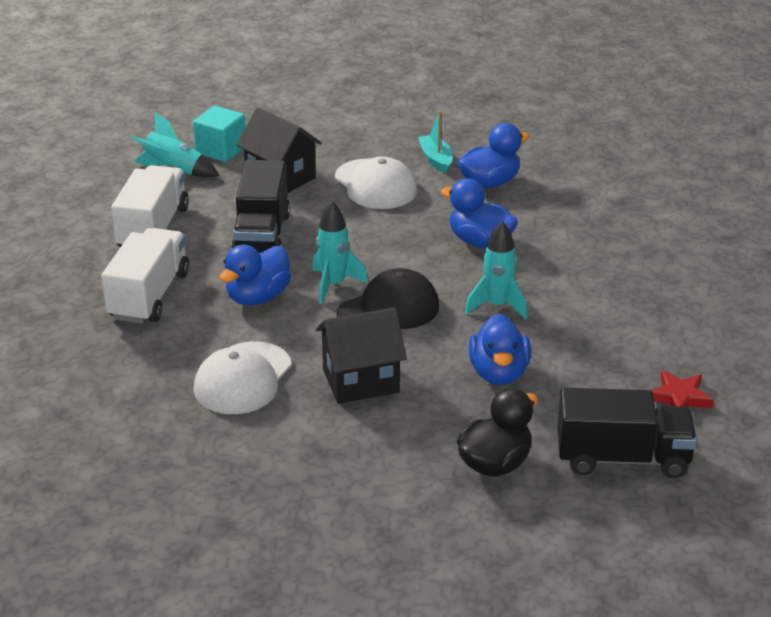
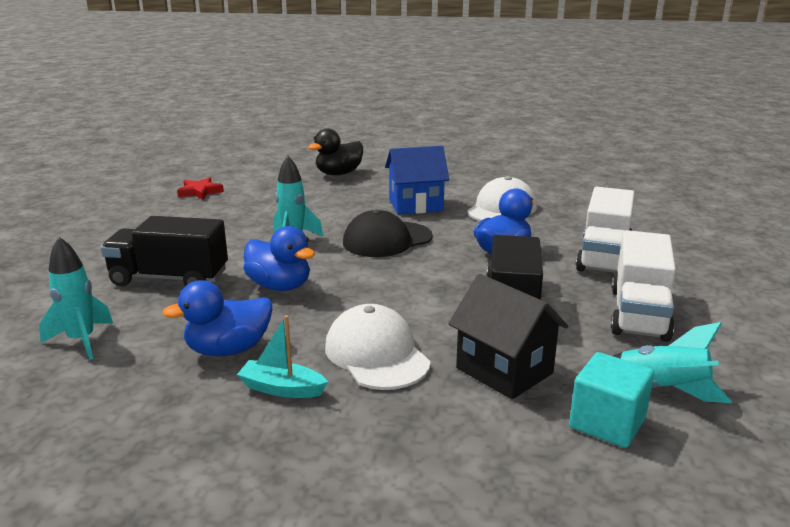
camera: 175 degrees left, 10 degrees down
turquoise rocket [312,201,368,304] -> turquoise rocket moved to [39,237,113,360]
black house [316,307,407,404] -> blue house [385,146,449,215]
turquoise boat [418,110,453,173] -> turquoise boat turned 120 degrees clockwise [237,315,328,398]
blue duck [469,314,531,385] -> none
black truck [557,388,697,478] -> black truck moved to [101,216,228,286]

